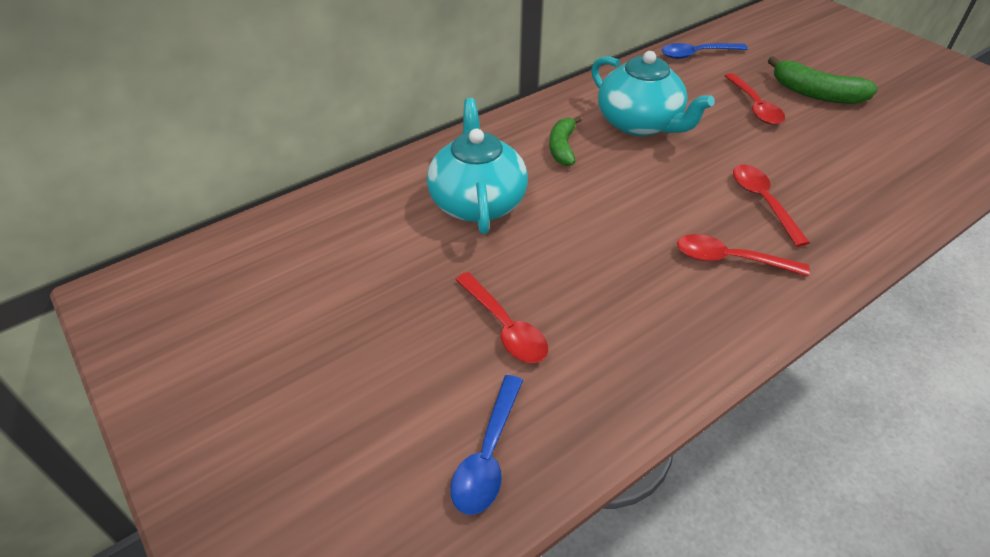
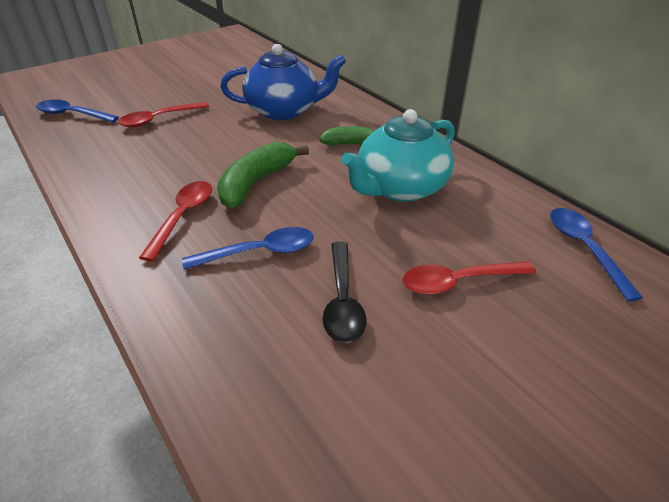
camera: 90 degrees right, 5 degrees down
turquoise teapot [427,98,528,234] -> blue teapot [221,44,346,120]
red spoon [733,165,810,247] -> blue spoon [182,227,314,270]
green banana [768,56,878,104] -> green banana moved to [217,142,309,208]
none -> black spoon [323,242,366,343]

